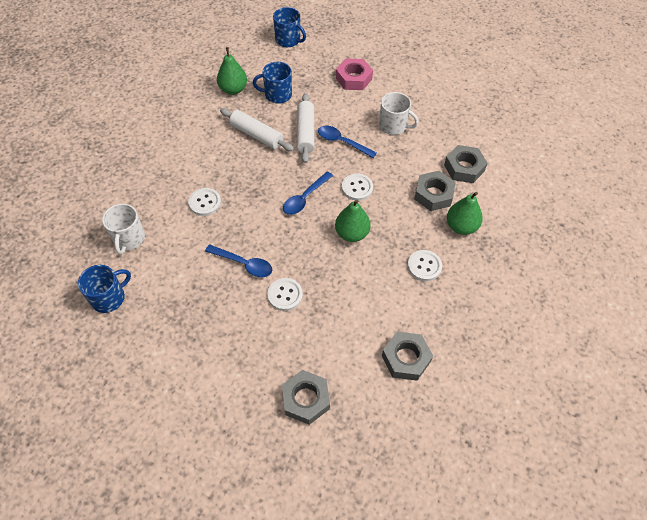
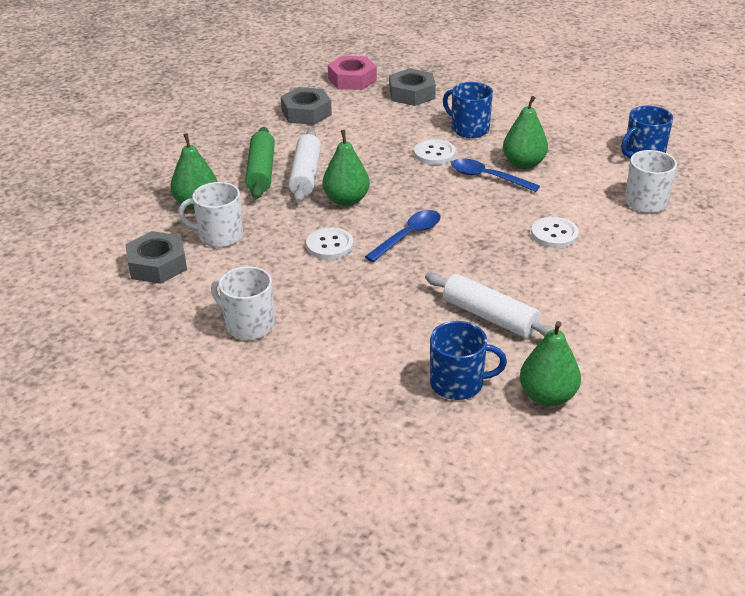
camera: 175 degrees left, 20 degrees down
blue mug [273,7,306,47] -> blue mug moved to [443,82,493,138]
white rolling pin [297,93,314,163] -> white rolling pin moved to [288,130,321,203]
blue spoon [318,126,377,158] -> none
pink nut [336,59,373,90] -> pink nut moved to [328,56,377,90]
white button [408,250,442,281] -> green rolling pin [245,127,275,199]
grey nut [414,171,456,211] -> white mug [178,182,243,247]
none -> green pear [503,96,548,169]

